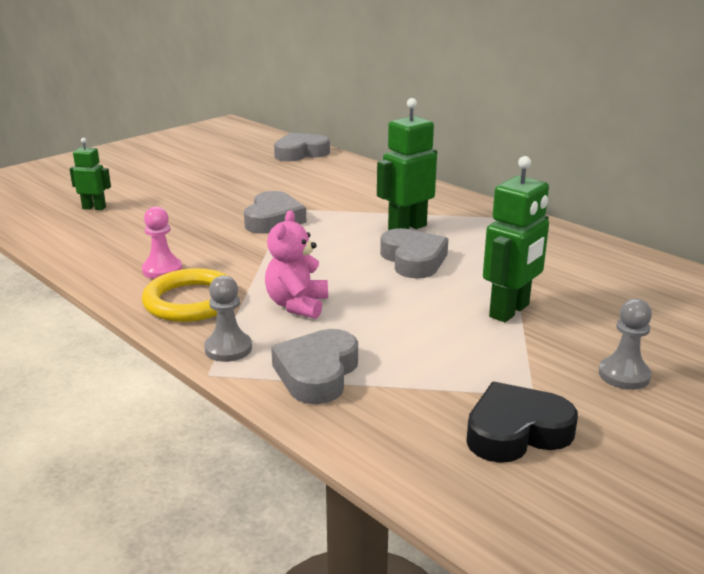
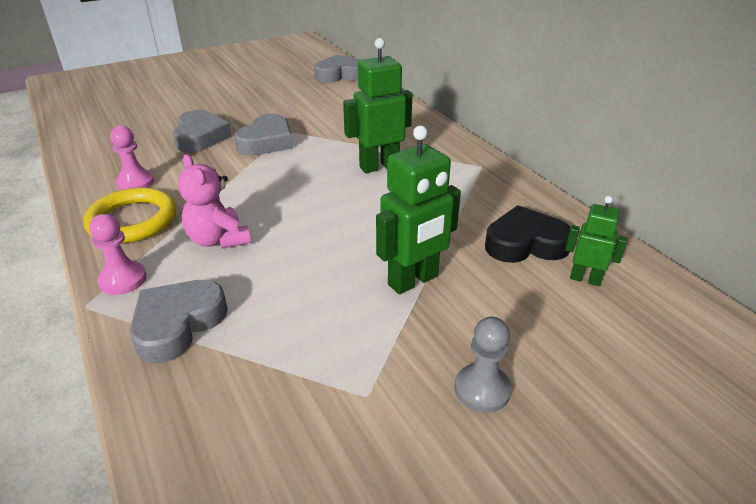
camera: 15 degrees right, 10 degrees up
green robot [70,138,111,210] -> green robot moved to [565,196,628,286]
grey pawn [204,275,252,362] -> pink pawn [89,214,147,295]
pink teddy bear [265,210,328,319] -> pink teddy bear turned 60 degrees counterclockwise [178,154,251,249]
grey heart [380,228,448,278] -> grey heart moved to [173,110,232,152]
black heart [466,382,578,463] -> black heart moved to [485,205,571,263]

